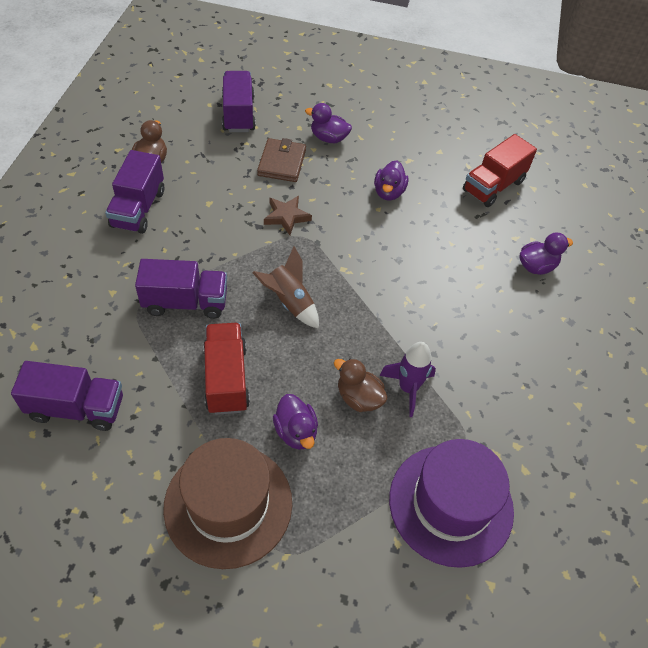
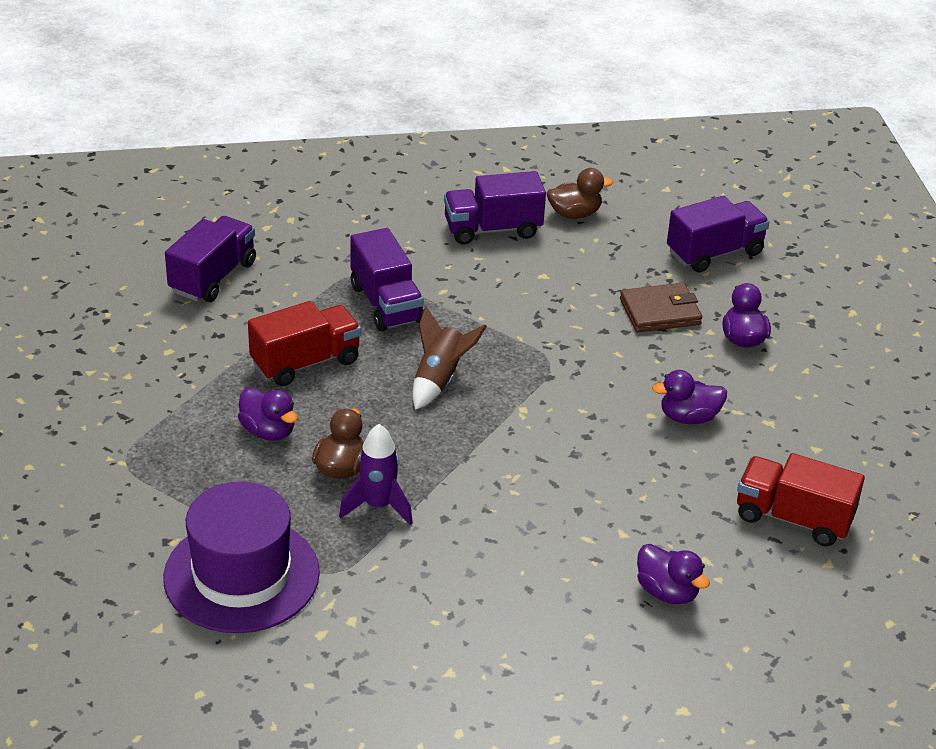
camera: 70 degrees right, 15 degrees down
purple truck [11,361,123,431] -> purple truck turned 135 degrees counterclockwise [165,216,256,302]
brown hat [163,438,292,569] -> none
brown star [264,196,312,235] -> none
purple duck [273,394,318,450] -> purple duck turned 90 degrees counterclockwise [238,387,298,441]

